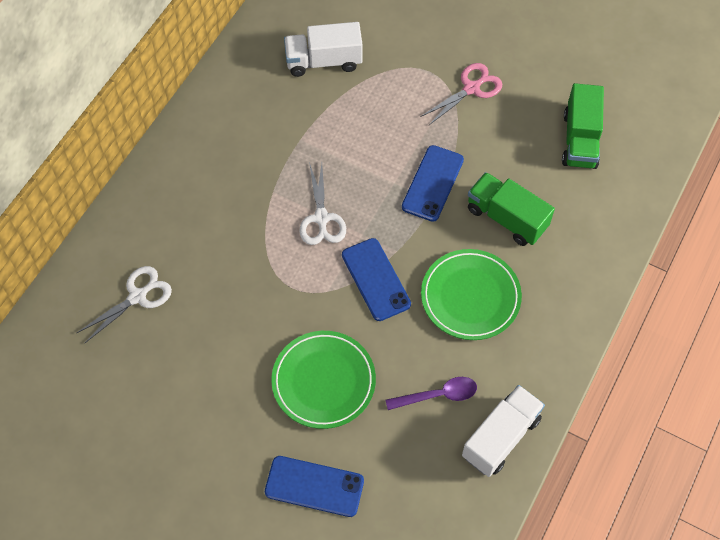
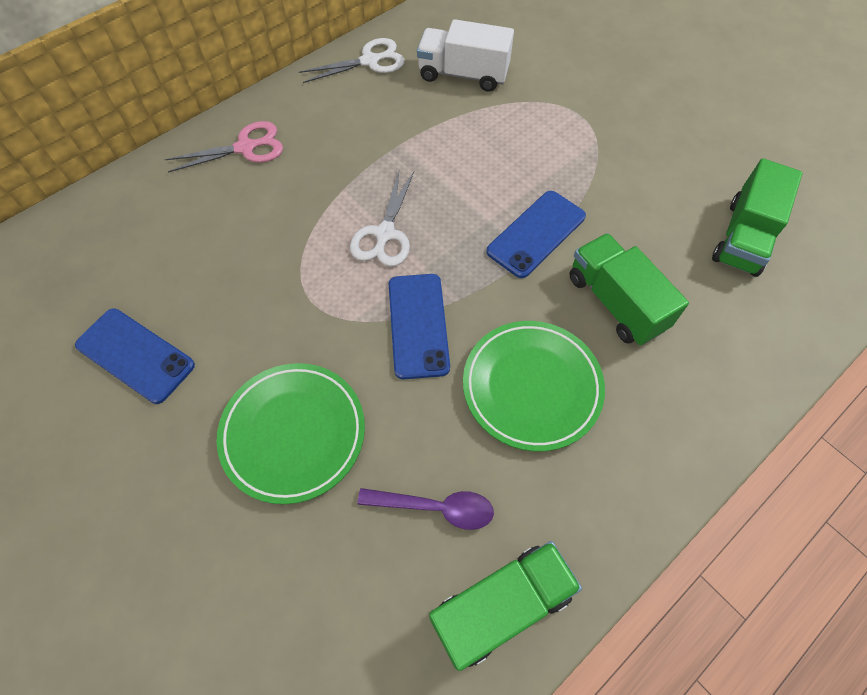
camera: 20 degrees right, 0 degrees up
white scissors [77,266,172,343] -> white scissors moved to [299,38,405,83]
blue phone [265,456,364,517] -> blue phone moved to [75,309,195,404]
pink scissors [421,63,502,125] -> pink scissors moved to [165,121,283,173]
white truck [462,385,545,477] -> green truck [429,541,582,671]

